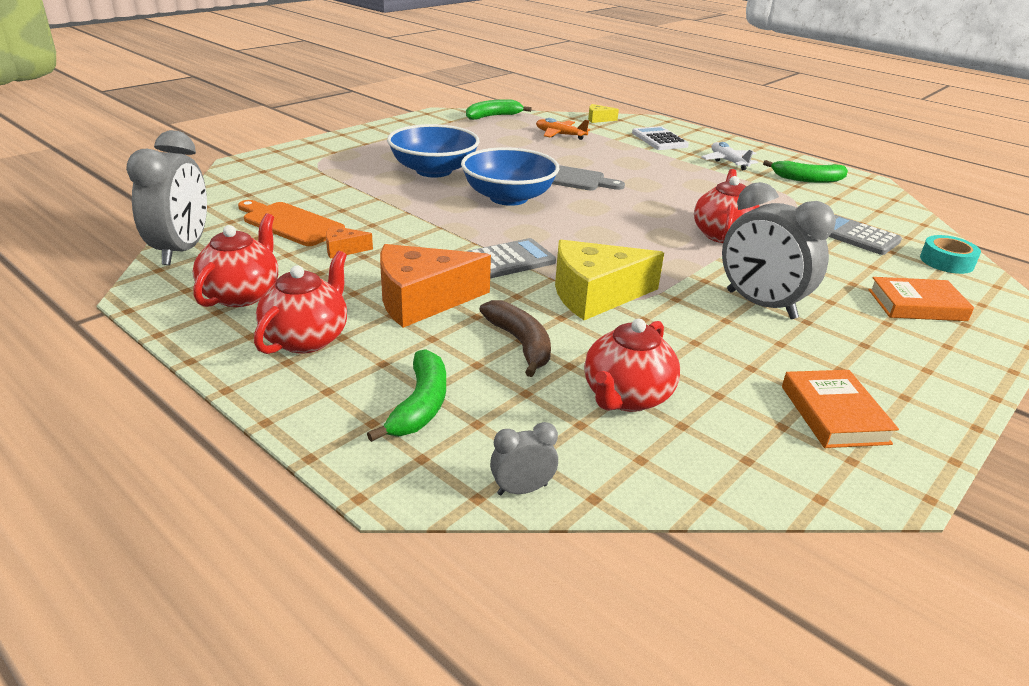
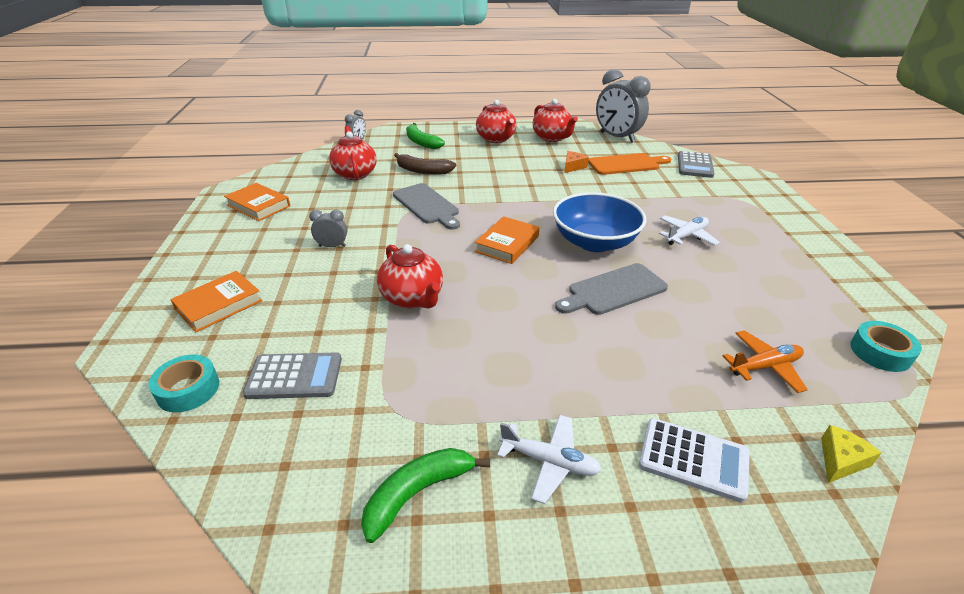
camera: 135 degrees right, 5 degrees up
orange cheese [380,244,491,328] -> none
blue bowl [387,124,480,178] -> white plane [659,215,720,246]
green banana [466,99,532,120] -> turquoise tape [850,321,922,372]
grey calculator [466,238,556,278] -> grey calculator moved to [678,151,715,178]
yellow cheese [555,240,664,320] -> grey cutting board [393,183,460,230]
grey clock [722,182,836,319] -> grey clock [309,209,347,247], size x0.46
none -> orange book [475,216,539,264]

